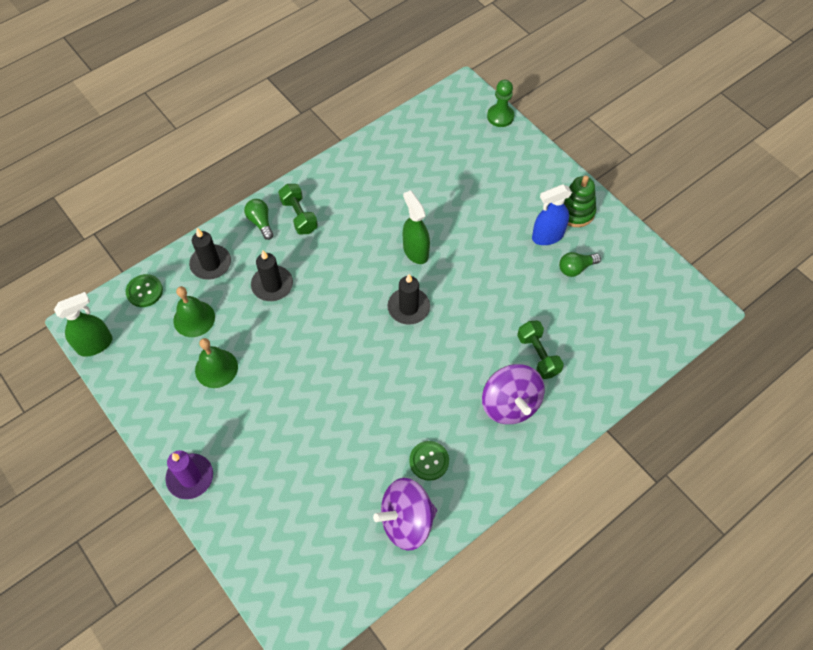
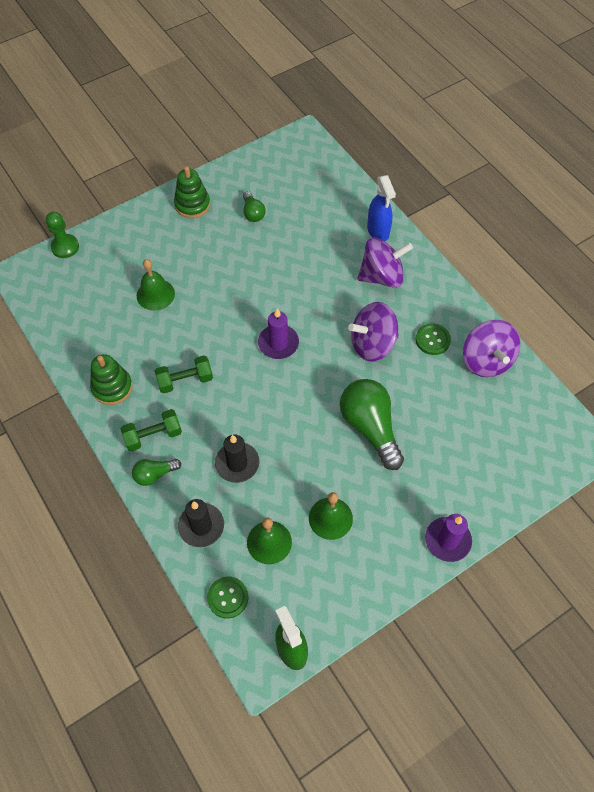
camera: 85 degrees left, 0 degrees up
black candle [387,274,430,325] -> purple candle [258,308,299,359]
green spray bottle [403,190,430,264] -> none
green dumbbell [517,320,564,379] -> green dumbbell moved to [155,355,213,394]
blue spray bottle [532,184,572,245] -> blue spray bottle moved to [367,175,396,241]
none -> green stacking toy [90,354,133,405]
none -> green bell [137,259,175,311]
none -> green light bulb [340,379,404,470]
none -> purple spinning top [348,302,399,362]

